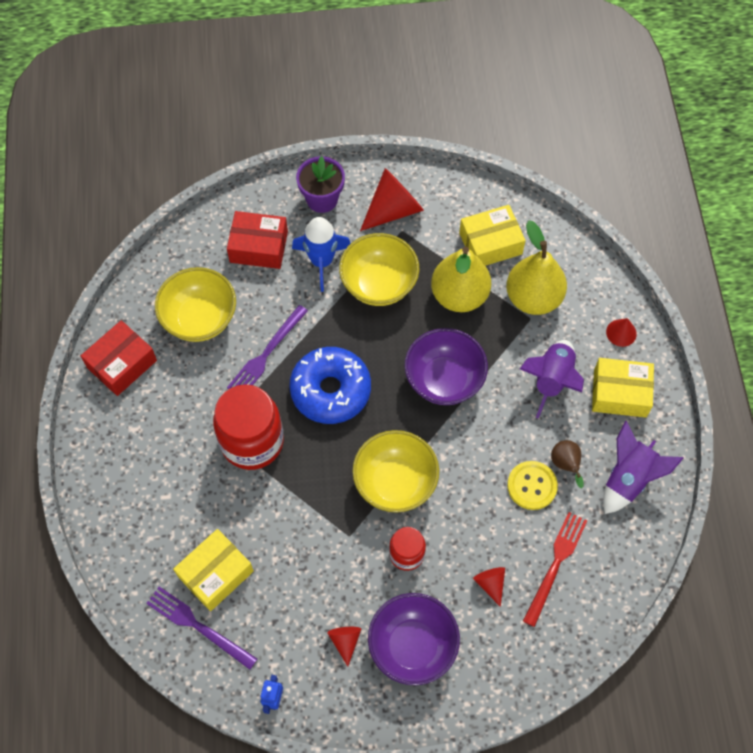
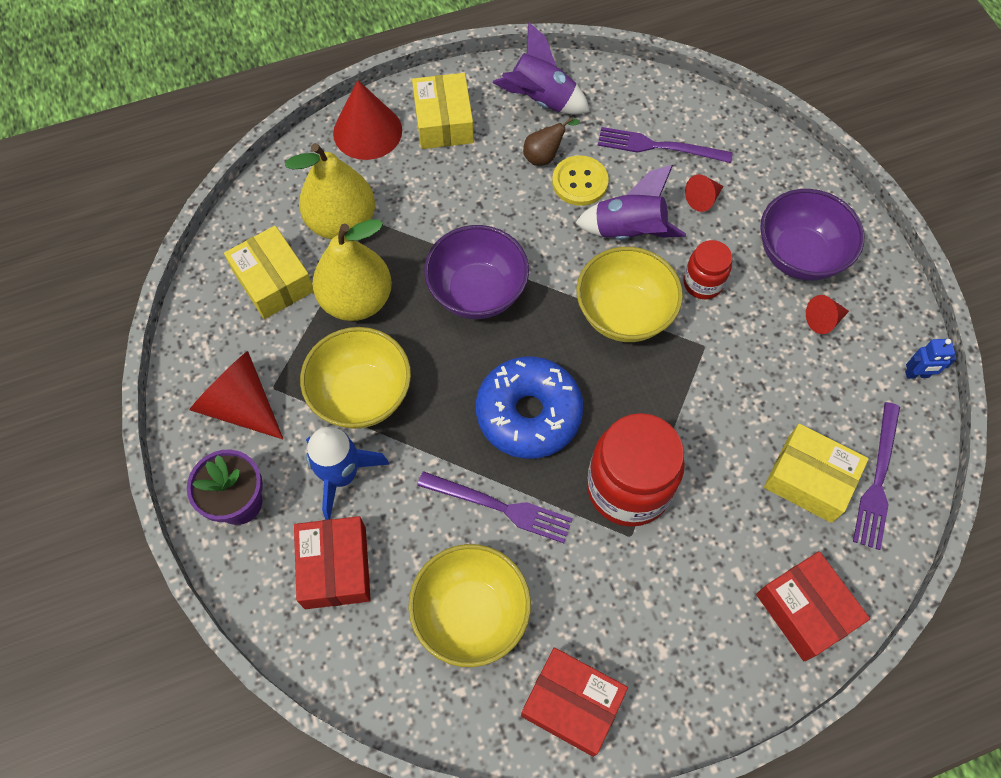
camera: 105 degrees left, 0 degrees up
purple rocket [520,340,584,419] -> purple rocket moved to [576,165,686,240]
red fork [523,512,587,627] -> purple fork [598,127,733,163]
red cone [606,318,637,347] -> red cone [333,80,402,160], size x1.96
none -> red box [756,551,870,661]

